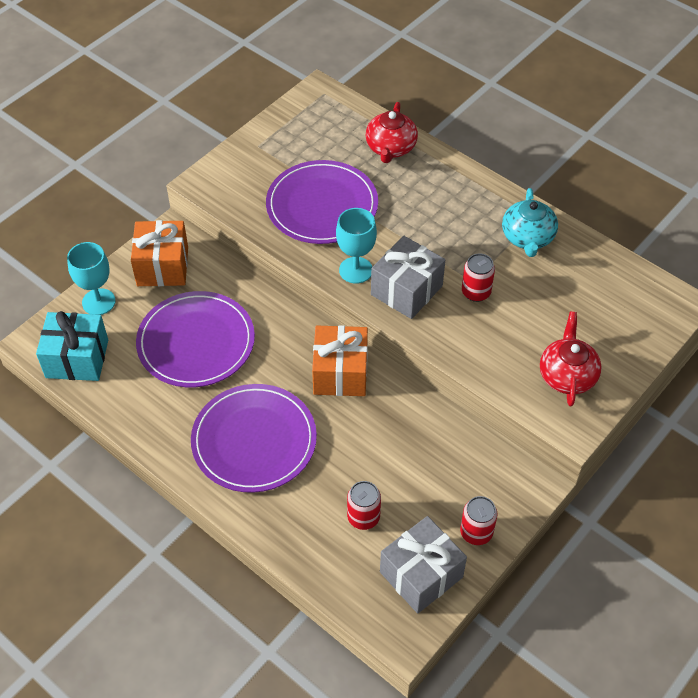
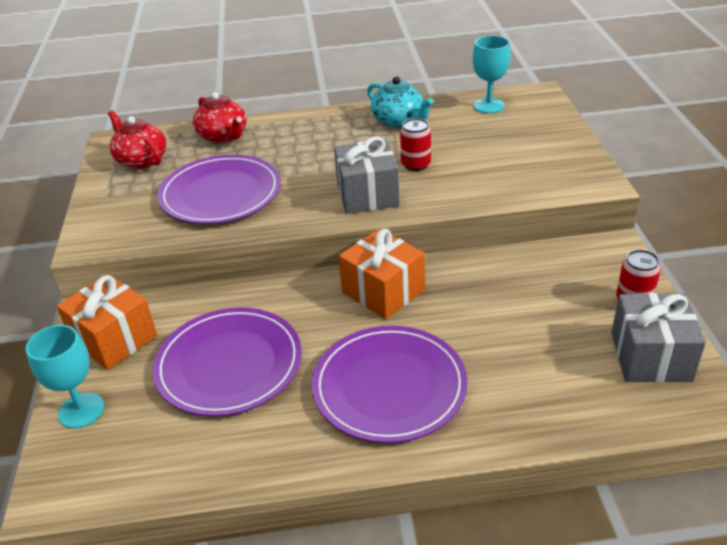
camera: 45 degrees left, 15 degrees down
turquoise gift [36,311,108,381] -> none
turquoise goblet [336,208,377,284] -> turquoise goblet moved to [472,35,511,113]
red can [347,481,381,530] -> none
red teapot [540,312,602,407] -> red teapot moved to [108,110,166,169]

